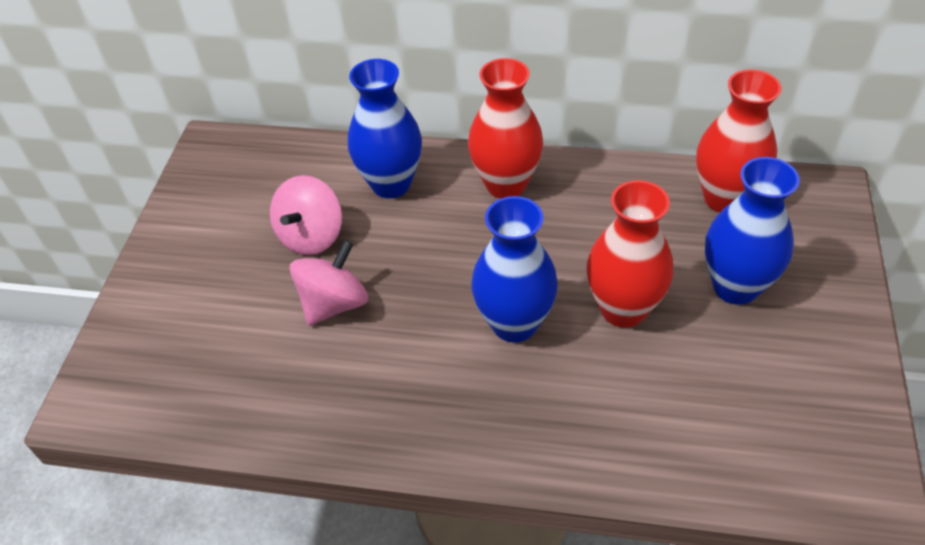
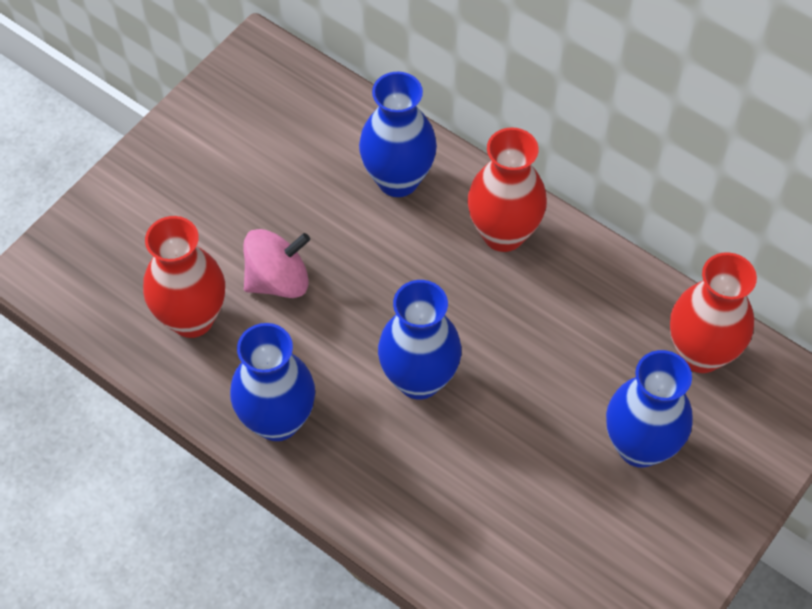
camera: 25 degrees right, 10 degrees up
pink spinning top [270,175,342,255] -> none
red vase [587,180,673,328] -> red vase moved to [143,216,225,338]
none -> blue vase [230,323,315,441]

